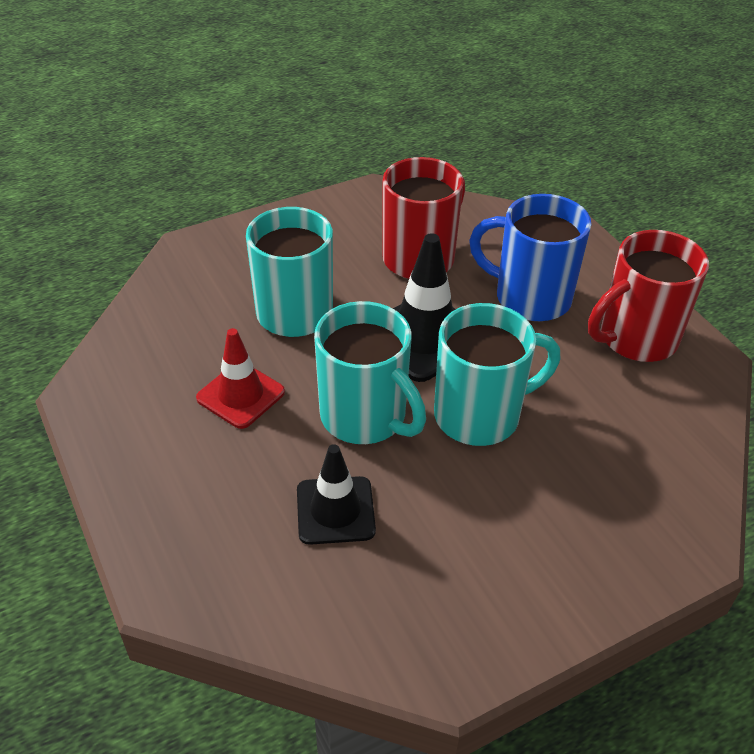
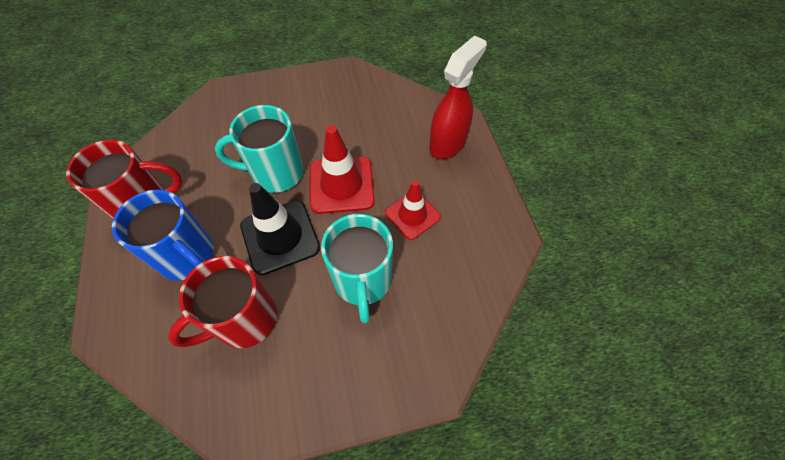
camera: 165 degrees left, 15 degrees up
black traffic cone [297,444,376,545] -> none
turquoise mug [314,301,426,444] -> red traffic cone [310,125,375,214]
none -> red spray bottle [429,35,487,159]

